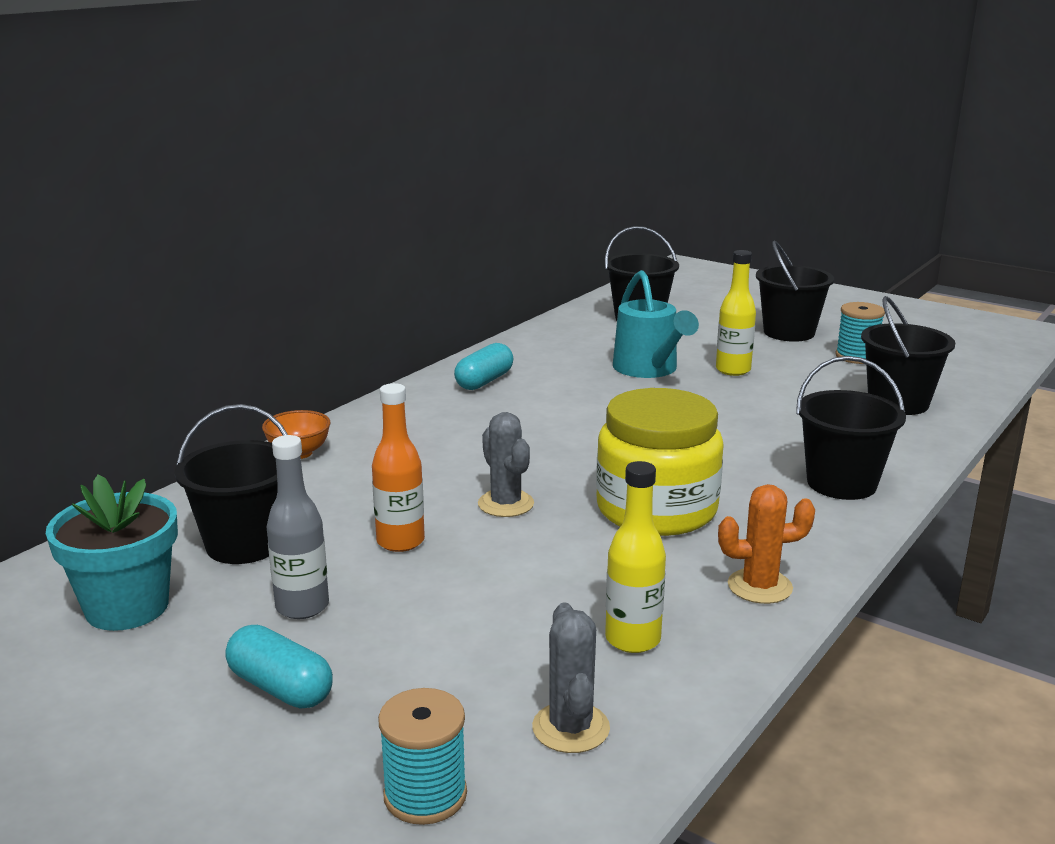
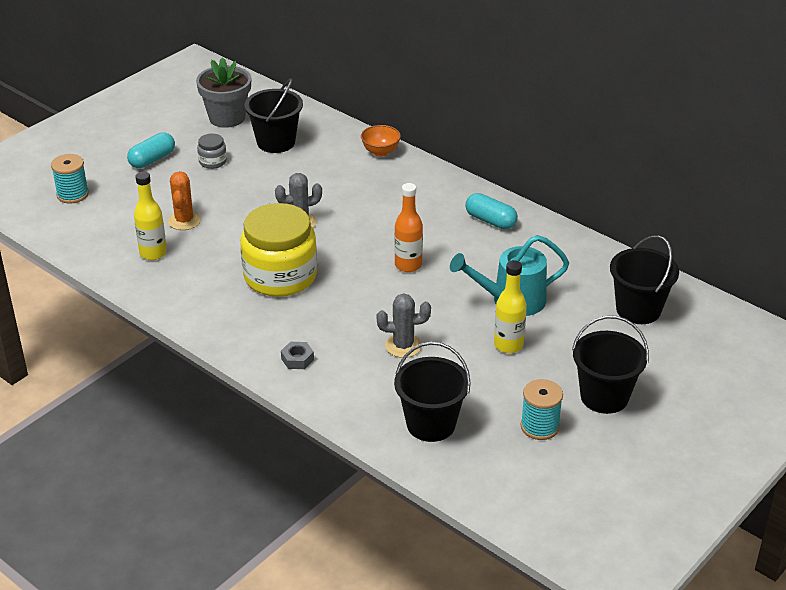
camera: 95 degrees right, 15 degrees up
turquoise flower pot [46,474,178,631] -> grey flower pot [196,57,251,128]
grey bottle [267,435,329,619] -> grey jar [197,133,227,169]
orange bottle [372,383,425,552] -> orange bottle moved to [394,183,423,272]
grey cactus [532,602,610,753] -> grey cactus moved to [377,293,431,358]
orange cactus [718,484,815,604] -> orange cactus moved to [168,171,201,230]
black bucket [796,356,906,500] -> grey nut [281,342,314,369]

